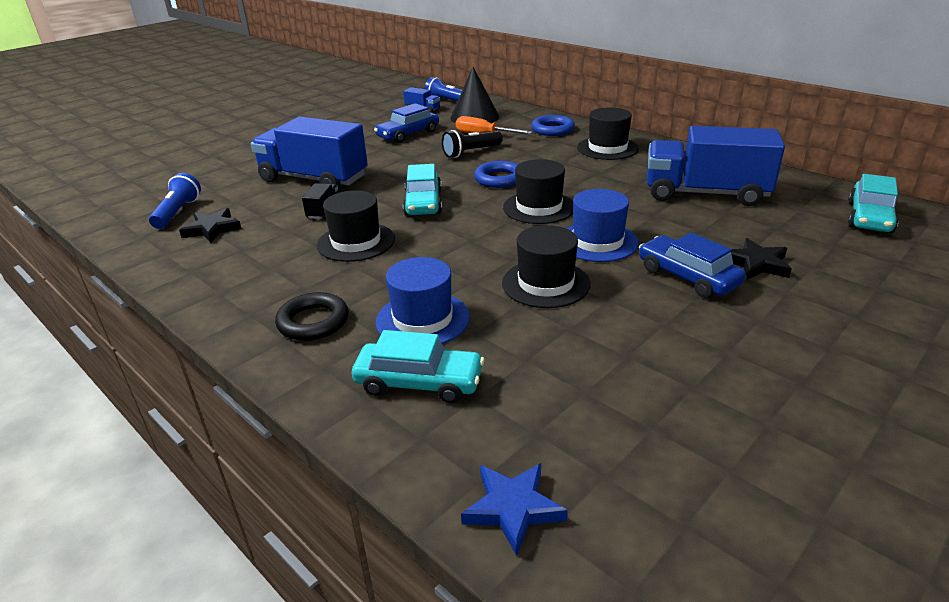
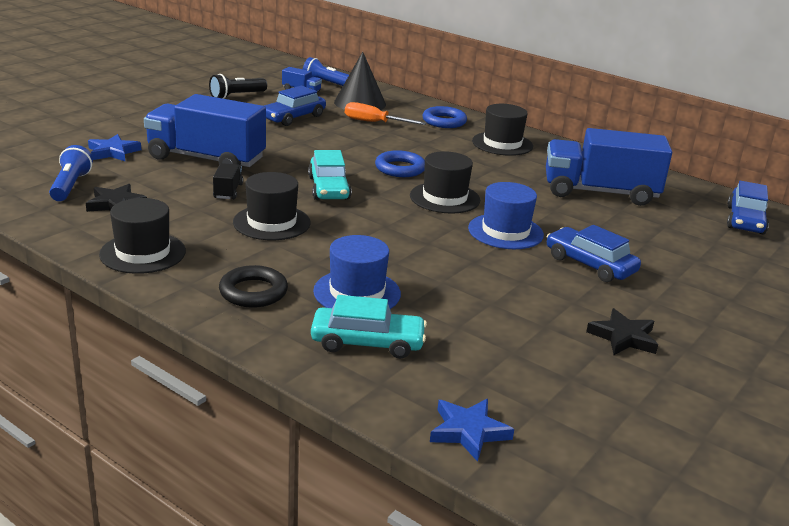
camera: 10 degrees left, 5 degrees down
black flashlight [442,130,503,158] -> black flashlight moved to [209,74,267,99]
black hat [502,225,590,308] -> black hat moved to [99,198,186,274]
black star [731,238,792,280] -> black star moved to [586,308,658,355]
turquoise car [848,174,899,233] -> blue car [727,181,769,234]
none -> blue star [88,134,141,161]

